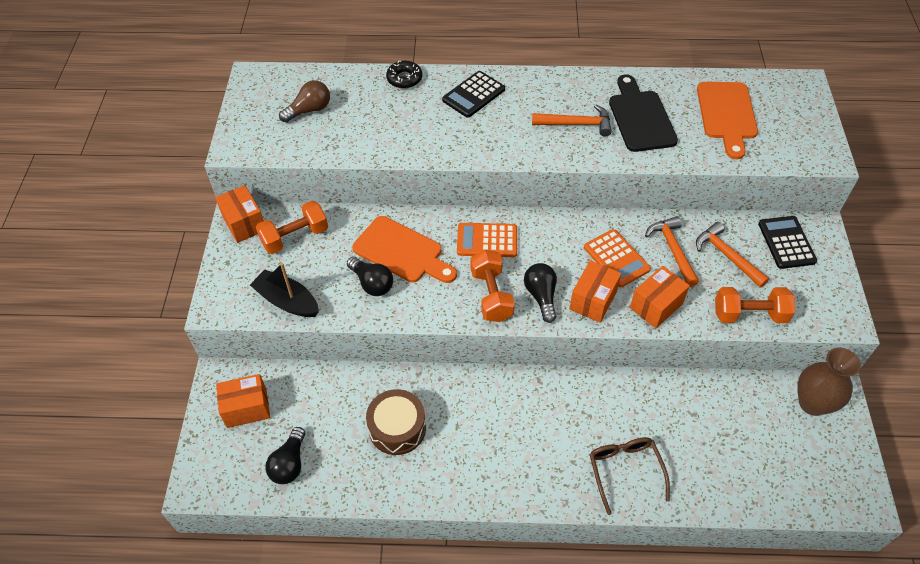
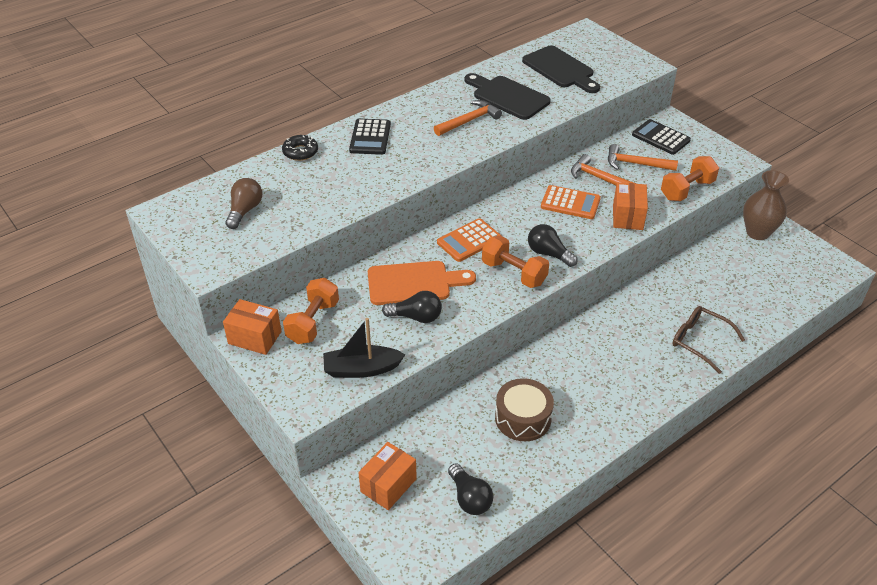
camera: 40 degrees left, 10 degrees down
orange box [570,260,621,323] -> none
orange cutting board [697,82,758,159] -> black cutting board [522,45,600,93]

